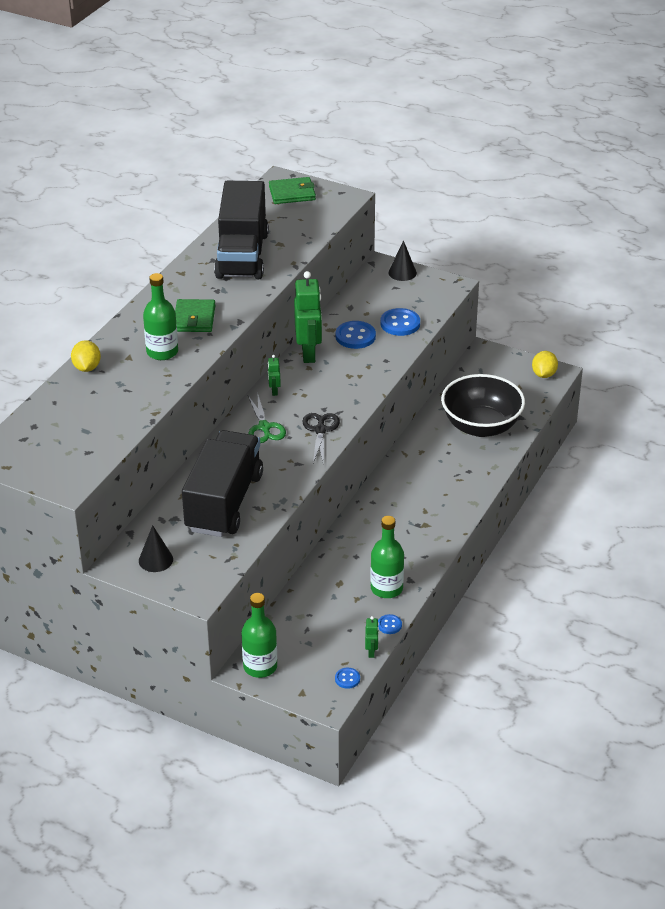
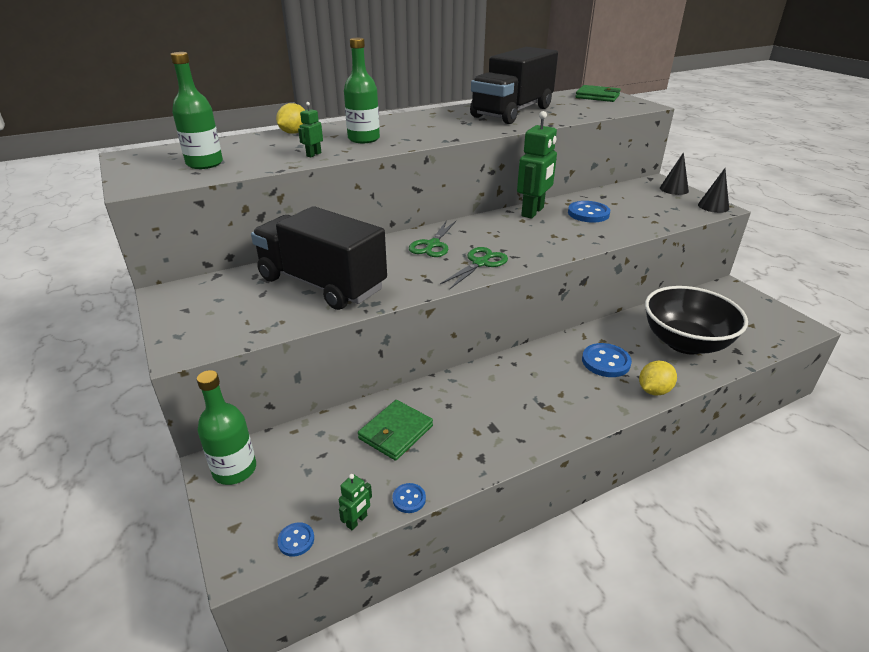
camera: 35 degrees right, 5 degrees down
black cone [139,525,173,572] -> black cone moved to [698,168,729,213]
green wallet [175,299,216,332] -> green wallet moved to [358,400,433,461]
black truck [182,430,263,537] -> black truck turned 105 degrees counterclockwise [251,206,387,310]
green robot [268,355,281,396] -> green robot moved to [298,102,323,157]
black scissors [302,413,340,465] -> green scissors [440,247,508,289]
green bottle [370,516,404,598] -> green bottle moved to [170,52,223,169]
blue button [380,308,420,336] -> blue button moved to [582,343,632,377]
yellow lemon [532,351,558,378] -> yellow lemon moved to [639,361,677,396]

